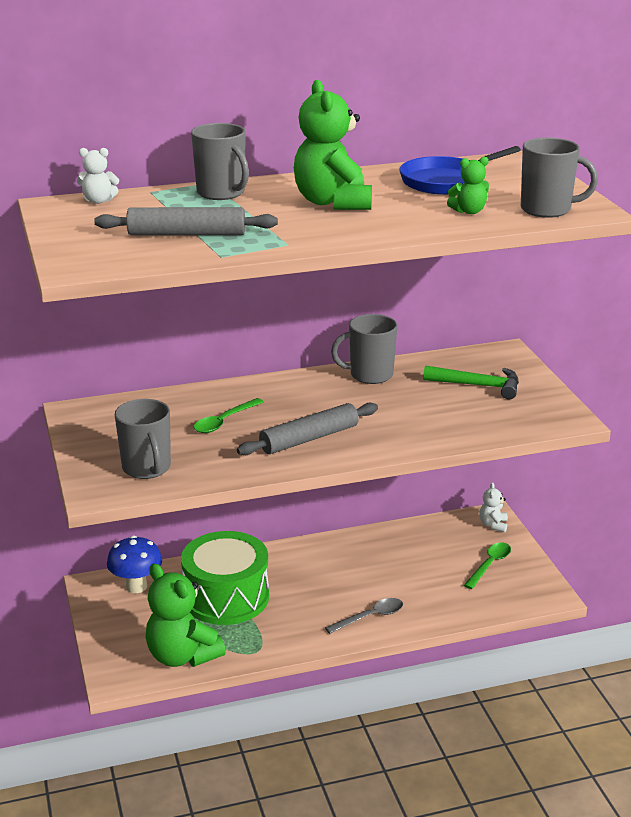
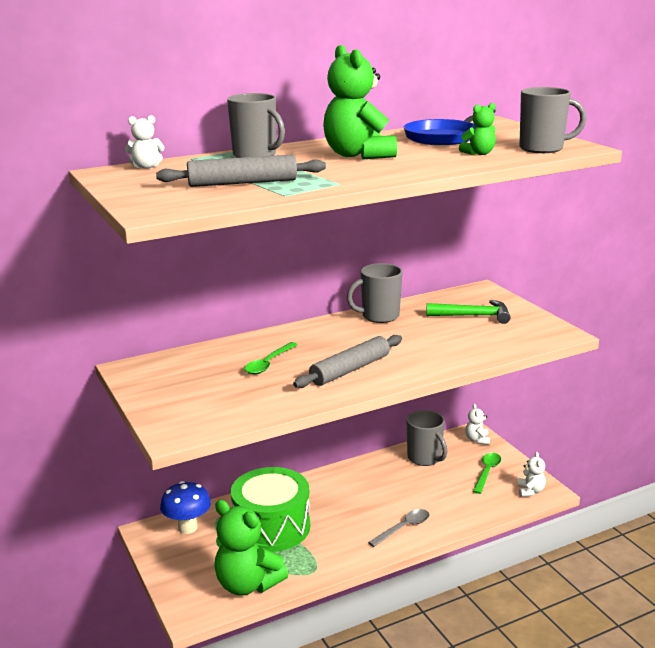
camera: 10 degrees left, 5 degrees down
grey mug [115,399,171,479] -> grey mug moved to [406,410,447,466]
none -> white teddy bear [517,452,546,497]

